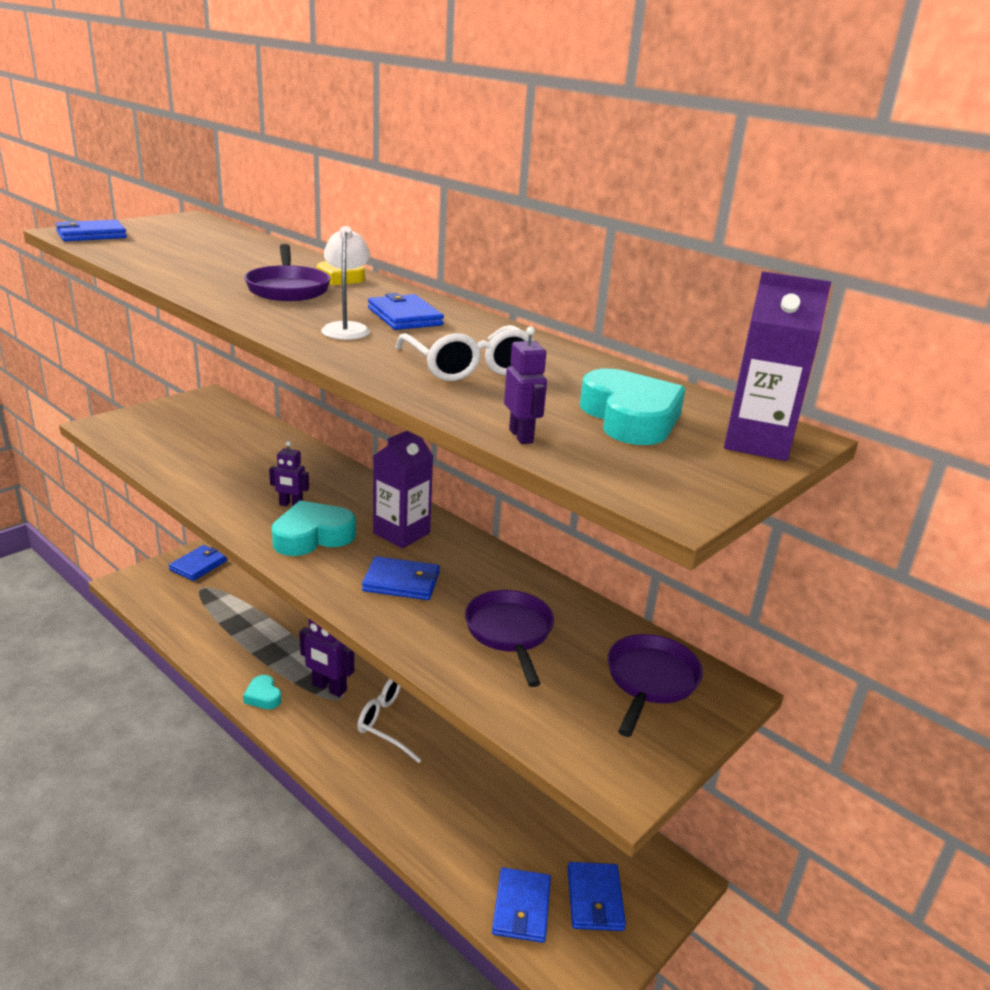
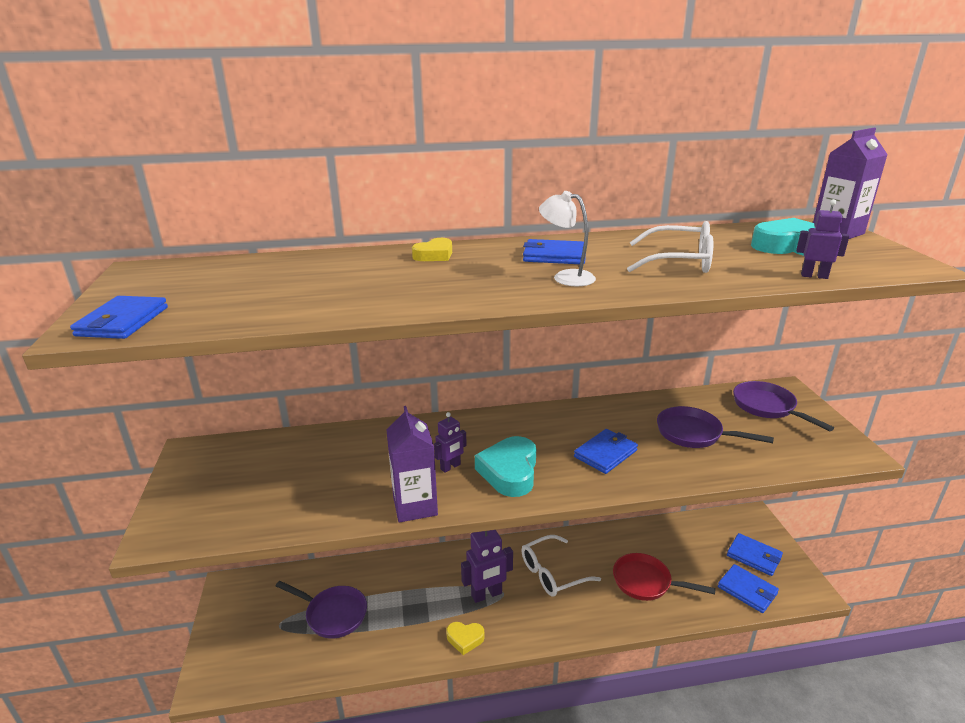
camera: 50 degrees left, 0 degrees up
blue wallet [169,545,227,581] -> none
turquoise heart [243,675,281,709] -> yellow heart [446,622,485,655]
purple pan [244,244,331,301] -> purple pan moved to [276,581,367,639]
purple carton [373,431,433,548] -> purple carton moved to [386,406,438,522]
none -> red pan [613,553,716,601]

